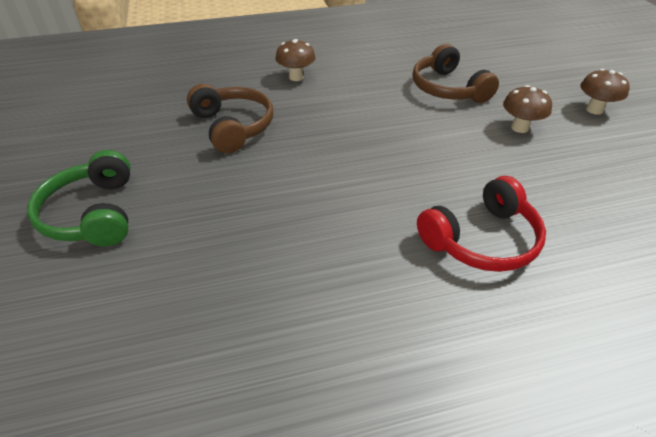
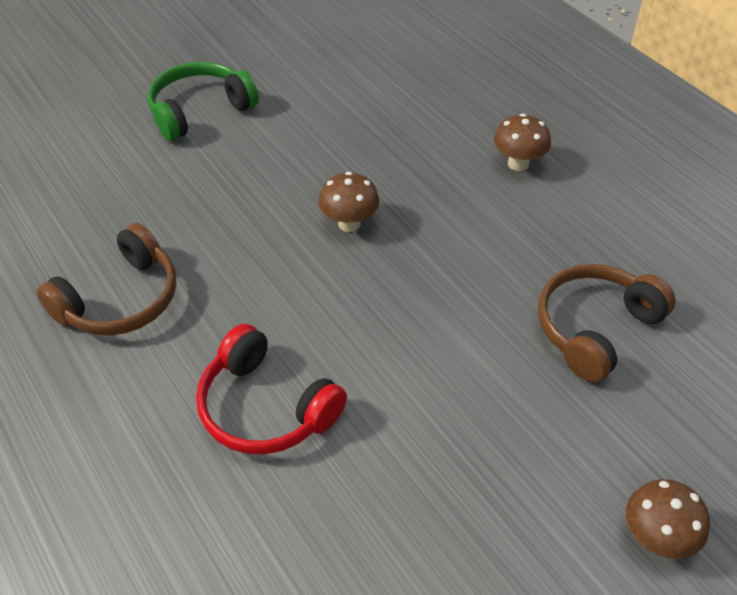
camera: 70 degrees right, 5 degrees up
brown headphones [187,84,273,154] -> brown headphones moved to [36,223,176,336]
brown mushroom [503,85,552,133] -> brown mushroom moved to [318,172,379,232]

